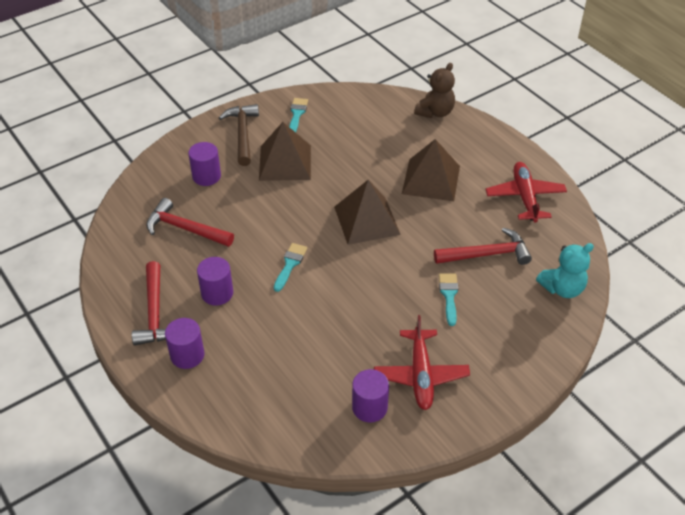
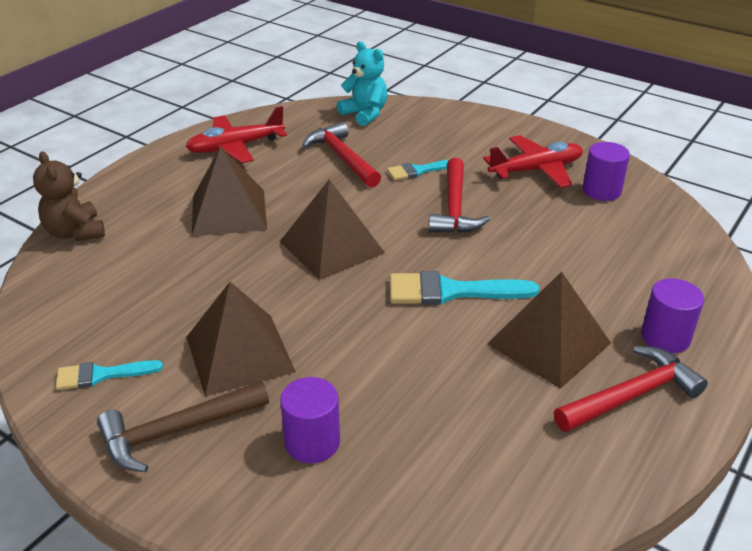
camera: 110 degrees left, 10 degrees down
red hammer [146,198,234,247] -> red hammer moved to [428,158,490,233]
purple cylinder [197,257,233,305] -> brown pyramid [487,271,611,389]
turquoise brush [274,243,308,292] -> turquoise brush [390,271,539,305], size x1.63
brown teddy bear [414,63,455,118] -> brown teddy bear turned 135 degrees counterclockwise [33,151,105,241]

